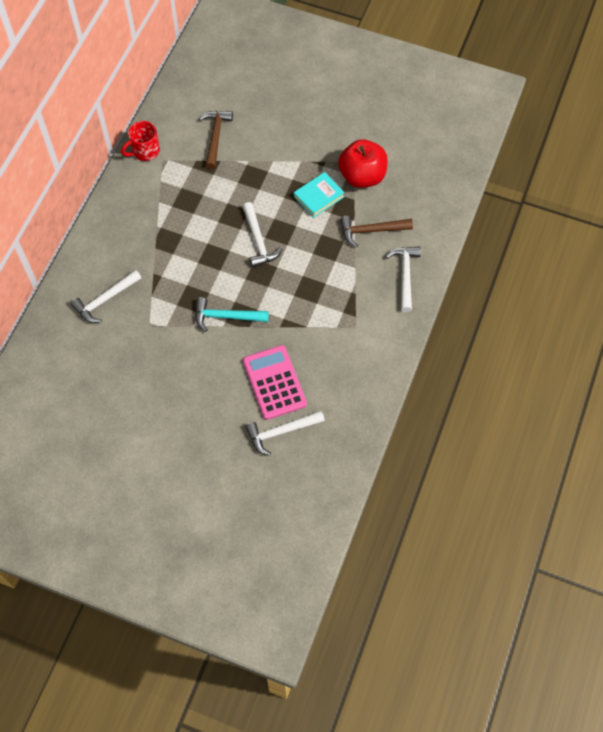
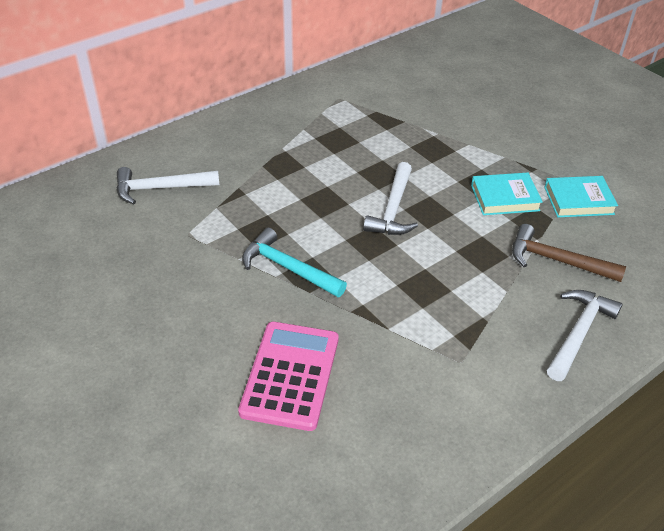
camera: 30 degrees right, 20 degrees down
red mug [121,121,160,161] -> none
brown hammer [199,111,233,169] -> none
white hammer [245,411,325,456] -> none
red apple [338,139,388,188] -> turquoise book [544,176,618,217]

